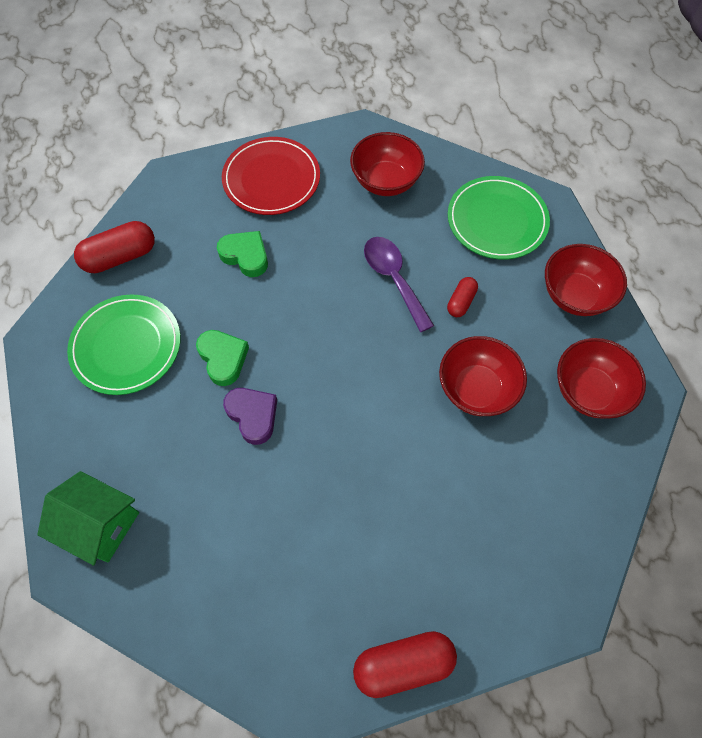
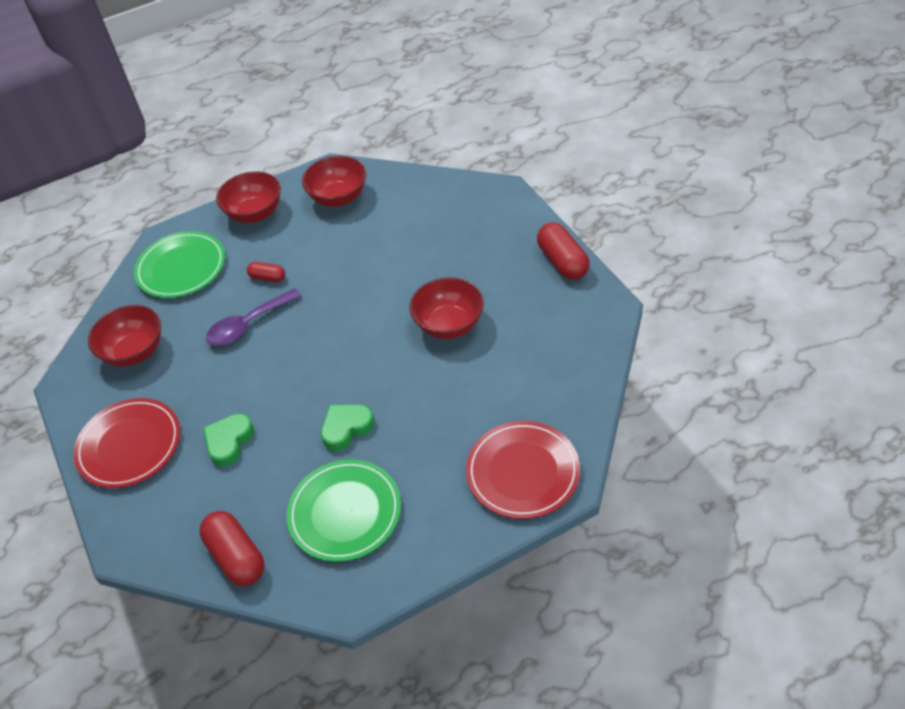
camera: 95 degrees left, 15 degrees down
green house [37,471,139,566] -> red plate [466,421,580,519]
purple heart [223,388,277,445] -> none
red bowl [439,336,527,416] -> red bowl moved to [410,277,484,339]

